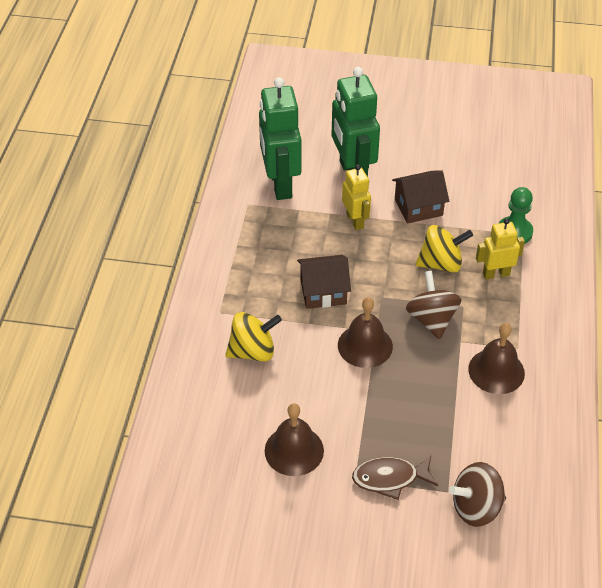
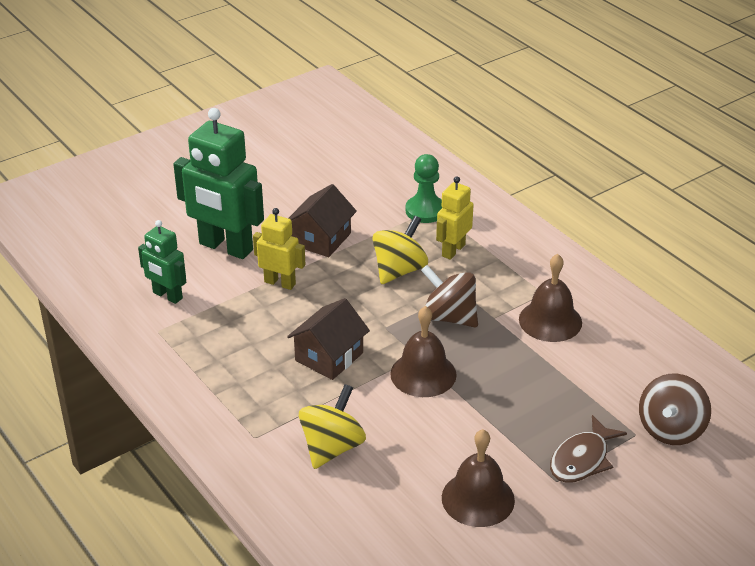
camera: 45 degrees left, 10 degrees down
green robot [259,77,302,200] -> green robot [138,220,186,304], size x0.55

